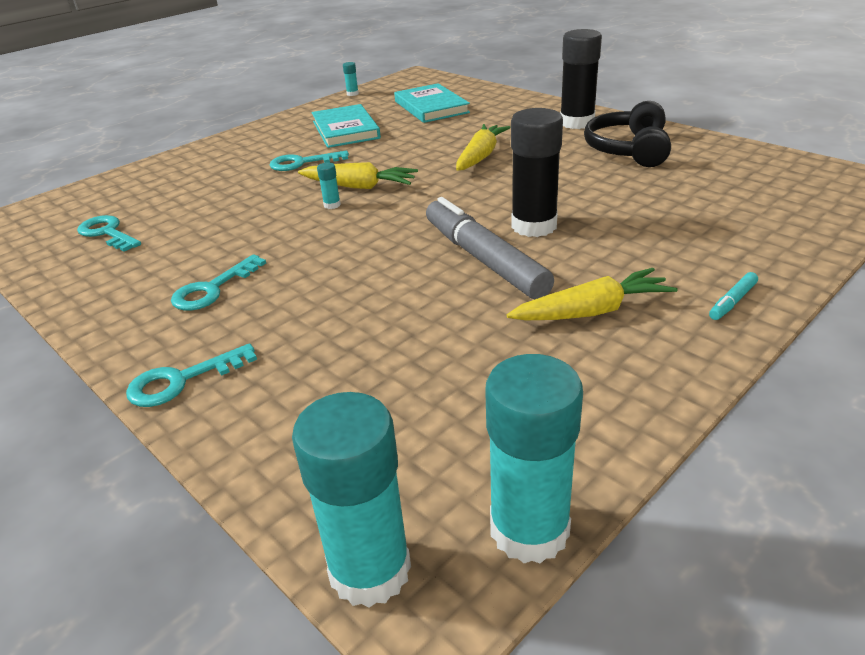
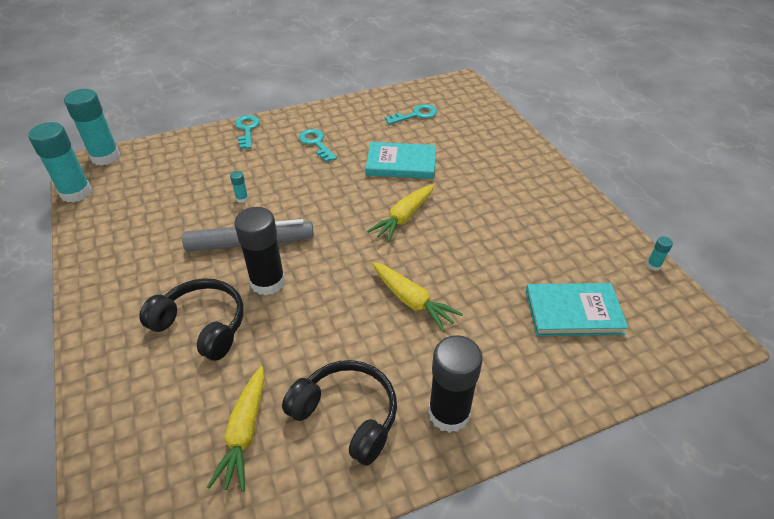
camera: 110 degrees right, 10 degrees up
turquoise key [269,151,349,171] -> none
turquoise book [312,104,381,148] -> turquoise book moved to [366,142,436,179]
turquoise glue stick [317,162,341,209] -> turquoise glue stick moved to [230,171,248,203]
yellow carrot [507,268,678,320] -> yellow carrot moved to [207,366,265,492]
turquoise marker [709,272,758,320] -> none
none -> black headphones [139,278,244,361]

